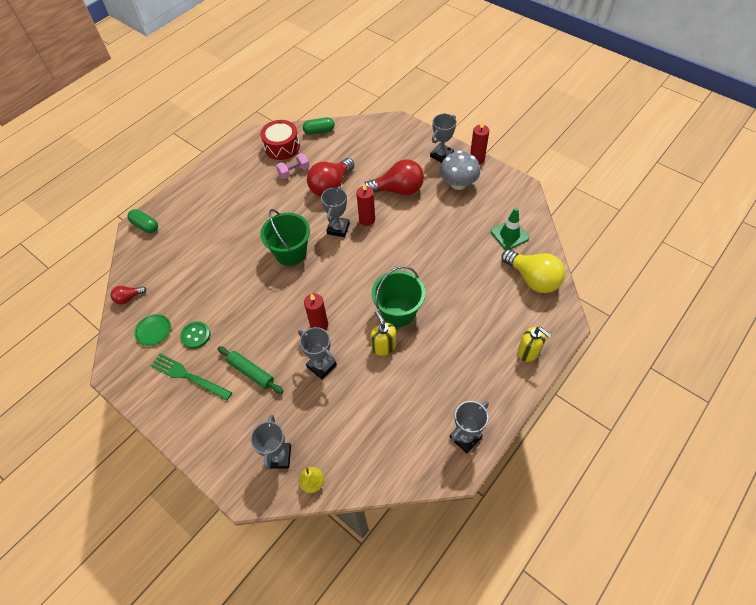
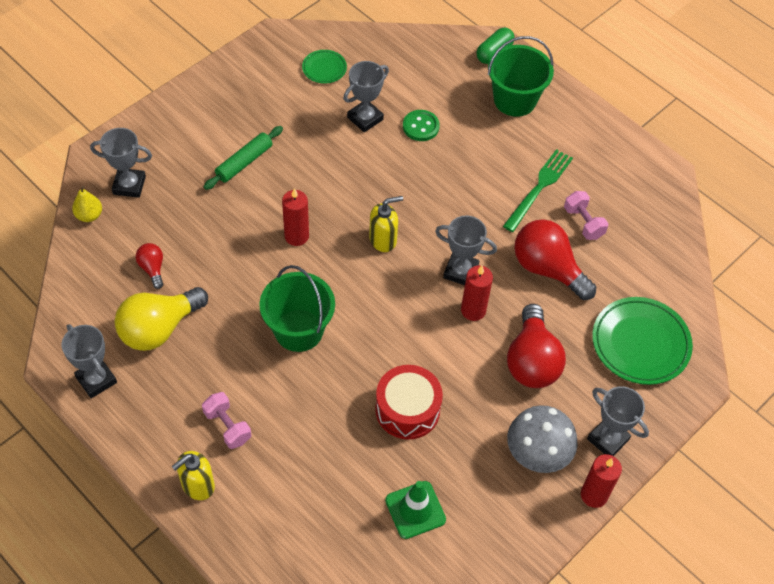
camera: 90 degrees right, 0 degrees up
red light bulb [111,286,146,305] -> red light bulb moved to [136,243,163,289]
green fork [151,354,232,401] -> green fork moved to [503,149,573,232]
green button [180,321,210,349] -> green button moved to [403,110,440,141]
red drum [260,120,300,160] -> red drum moved to [375,365,443,440]
green bucket [260,209,310,266] -> green bucket moved to [488,36,554,117]
grey trophy [298,327,337,379] -> grey trophy moved to [343,61,389,133]
green capsule [303,117,335,135] -> none
yellow soap dispenser [371,311,396,356] -> yellow soap dispenser moved to [369,196,403,252]
yellow light bulb [501,250,565,293] -> yellow light bulb moved to [115,287,208,351]
none -> pink dumbbell [202,392,251,449]
none -> green plate [592,297,693,385]

